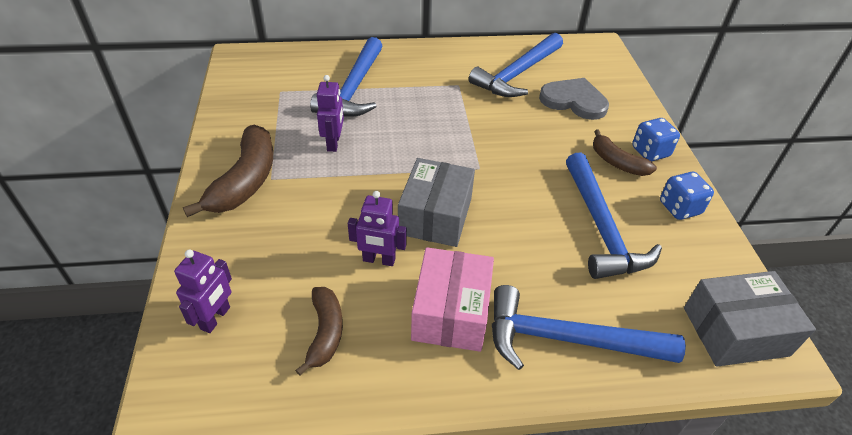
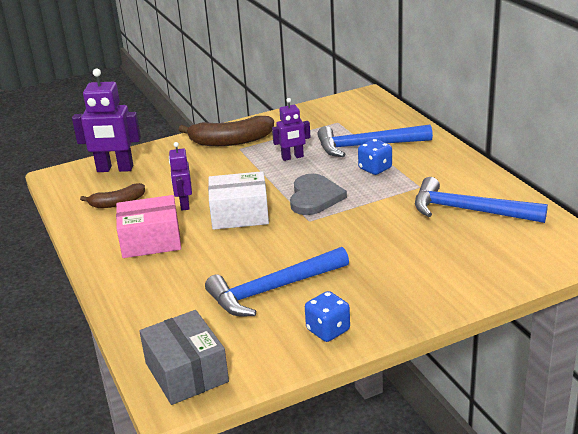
camera: 75 degrees right, 15 degrees down
purple robot [174,250,232,333] -> purple robot [72,68,141,172], size x1.66
grey box [398,158,475,247] -> white box [208,171,269,230]
blue hammer [492,285,686,370] -> none
grey heart [539,78,609,120] -> grey heart moved to [290,173,347,215]
brown banana [593,129,657,176] -> none
blue dice [632,118,680,162] -> blue dice moved to [358,139,392,175]

